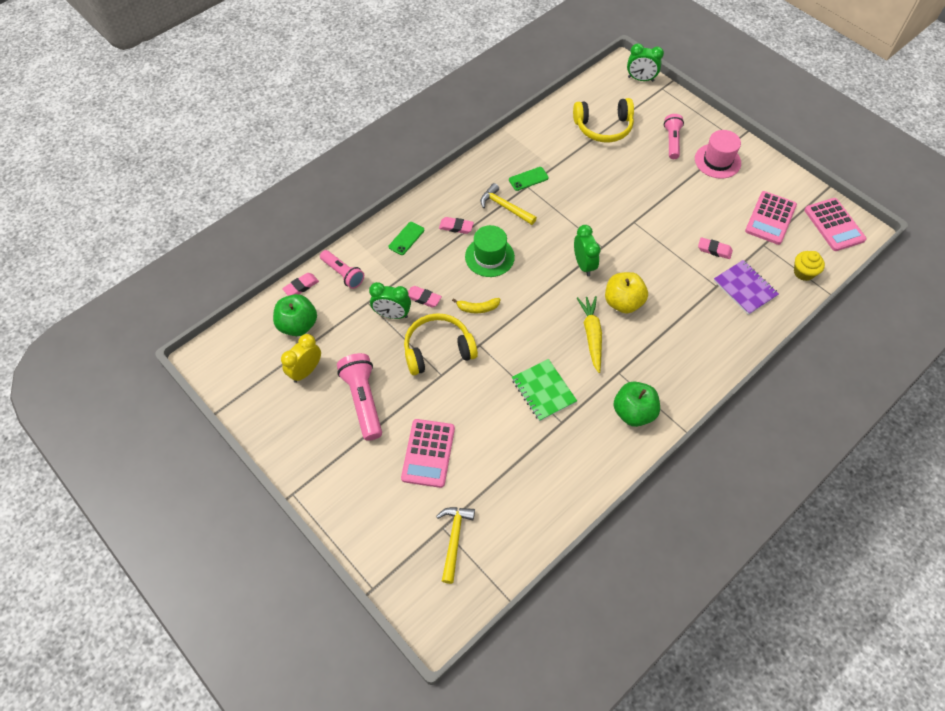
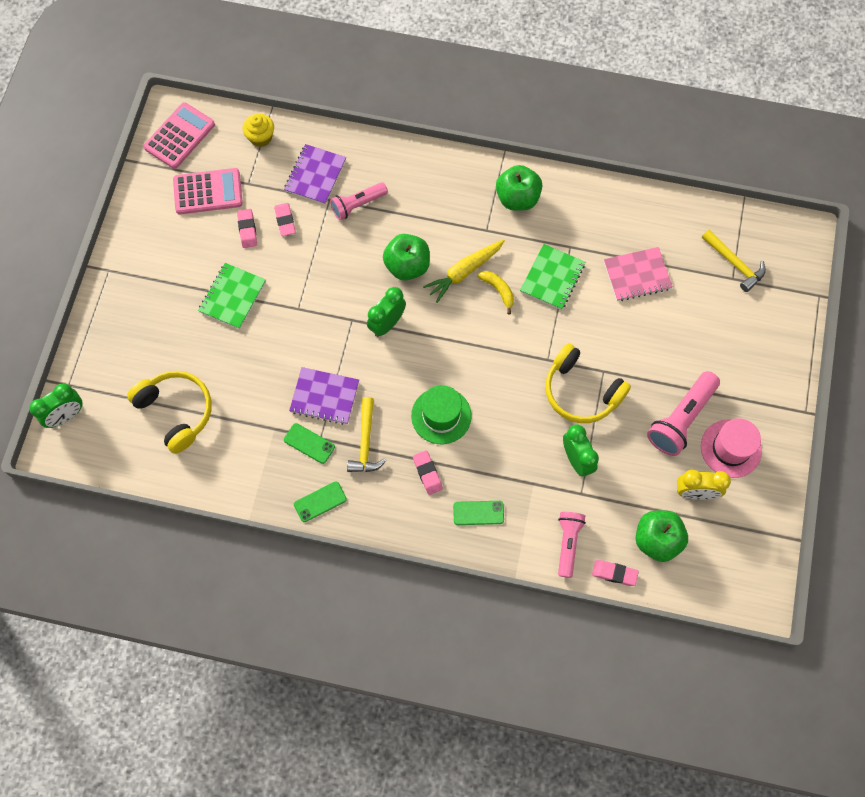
camera: 125 degrees left, 10 degrees up
pink calculator [401,419,455,488] -> none
pink eraser [408,286,442,307] -> pink eraser moved to [237,209,257,248]
yellow hammer [436,507,475,584] -> yellow hammer turned 105 degrees counterclockwise [702,229,766,292]
yellow banana [452,298,500,313] -> yellow banana moved to [477,271,514,314]
yellow apple [605,272,648,313] -> green apple [383,234,430,281]
green clock [627,43,664,82] -> green clock turned 75 degrees clockwise [29,383,83,428]
pink flashlight [664,114,684,159] -> pink flashlight moved to [330,182,388,220]
pink hat [695,130,741,179] -> pink hat moved to [701,418,762,478]
none -> green notebook [198,263,266,329]
none -> purple notebook [289,367,359,425]
none -> green phone [294,481,347,522]
none -> pink notebook [604,247,673,301]

